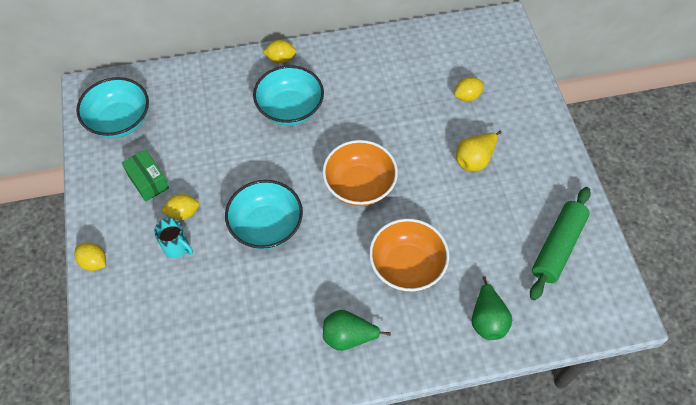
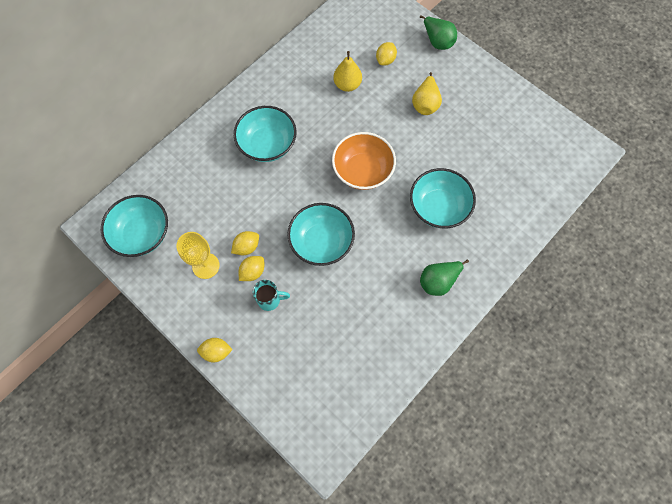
camera: 35 degrees left, 10 degrees up
green box [121,149,169,202] -> yellow goblet [176,232,220,279]
yellow lemon [263,40,296,63] -> yellow lemon moved to [231,231,259,255]
orange bowl [369,218,449,292] -> turquoise bowl [410,168,476,228]
green pear [472,276,512,340] -> green pear moved to [420,15,457,50]
green rolling pin [530,187,591,300] -> none
none -> yellow pear [333,51,362,92]

